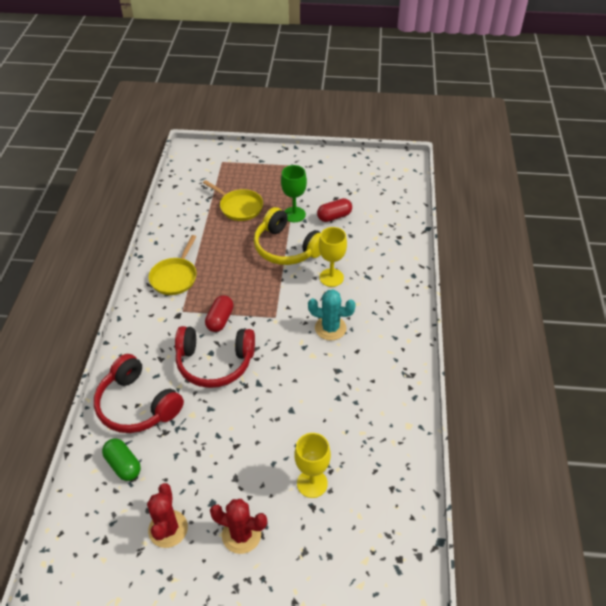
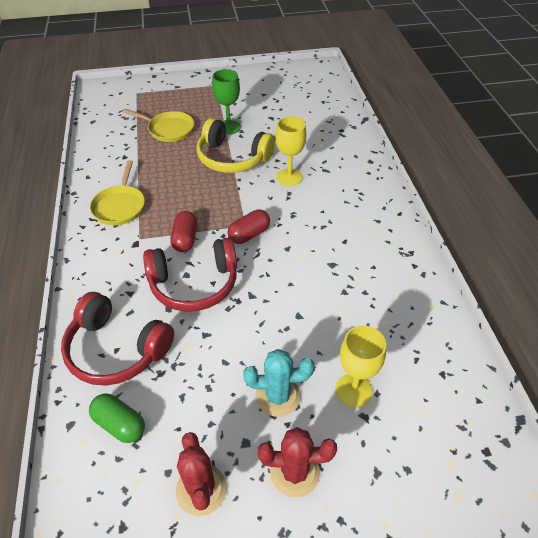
camera: 15 degrees left, 0 degrees up
turquoise cactus [308,290,356,341] -> turquoise cactus moved to [243,349,314,417]
red capsule [317,198,352,222] -> red capsule moved to [227,210,270,244]

